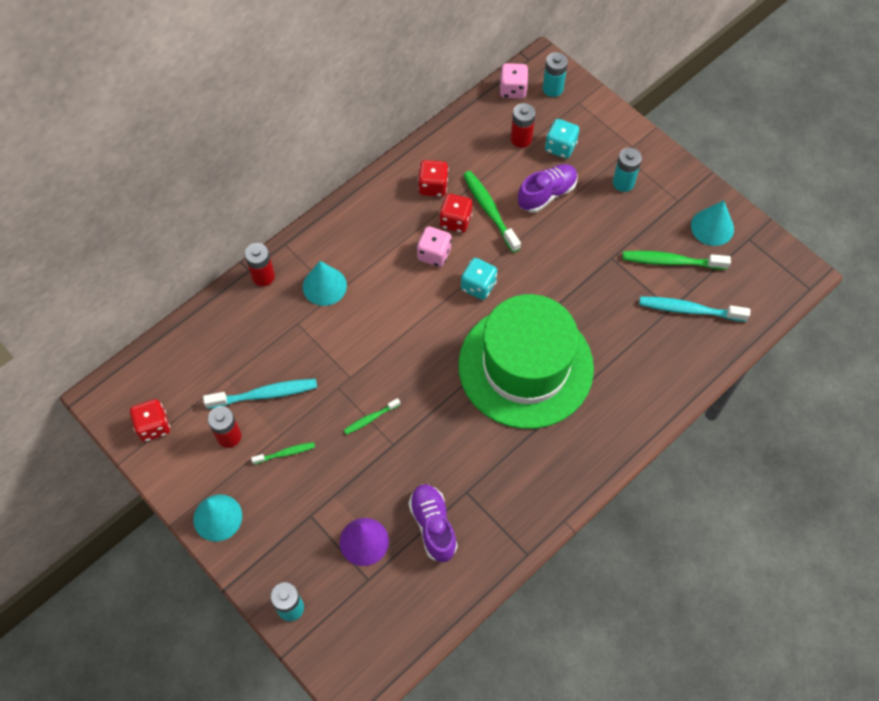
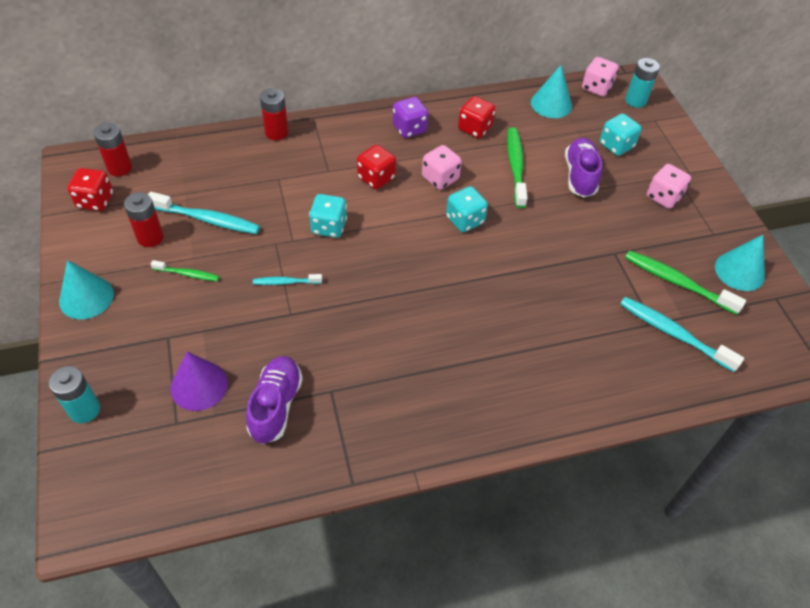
camera: 25 degrees right, 10 degrees down
turquoise cone [303,261,347,306] -> turquoise cone moved to [531,65,572,118]
green toothbrush [344,398,400,435] -> turquoise toothbrush [253,274,322,285]
red dice [439,194,472,233] -> red dice moved to [357,144,396,189]
green hat [458,294,594,429] -> none
red battery [511,103,535,148] -> red battery moved to [93,123,132,176]
purple shoe [518,164,578,212] -> purple shoe turned 75 degrees counterclockwise [565,138,602,197]
turquoise battery [613,148,642,192] -> pink dice [647,164,691,209]
none -> turquoise dice [309,194,347,238]
none -> purple dice [392,97,428,138]

